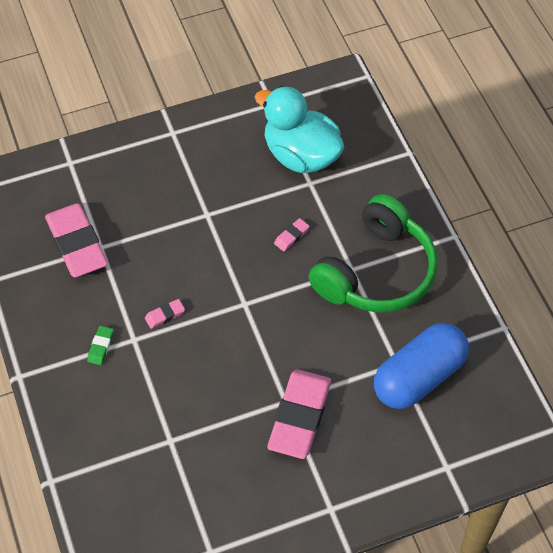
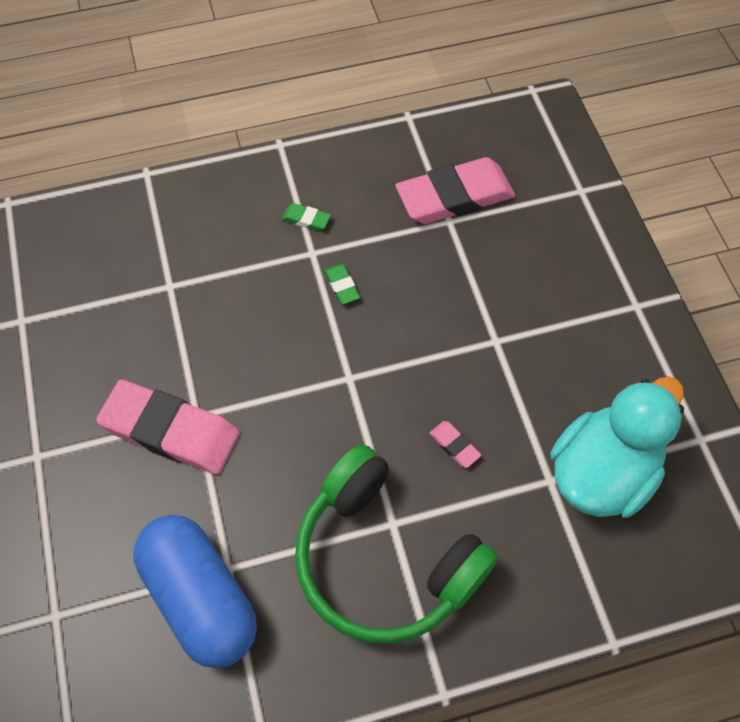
camera: 95 degrees right, 5 degrees up
pink eraser [145,299,185,329] -> green eraser [324,264,360,304]

